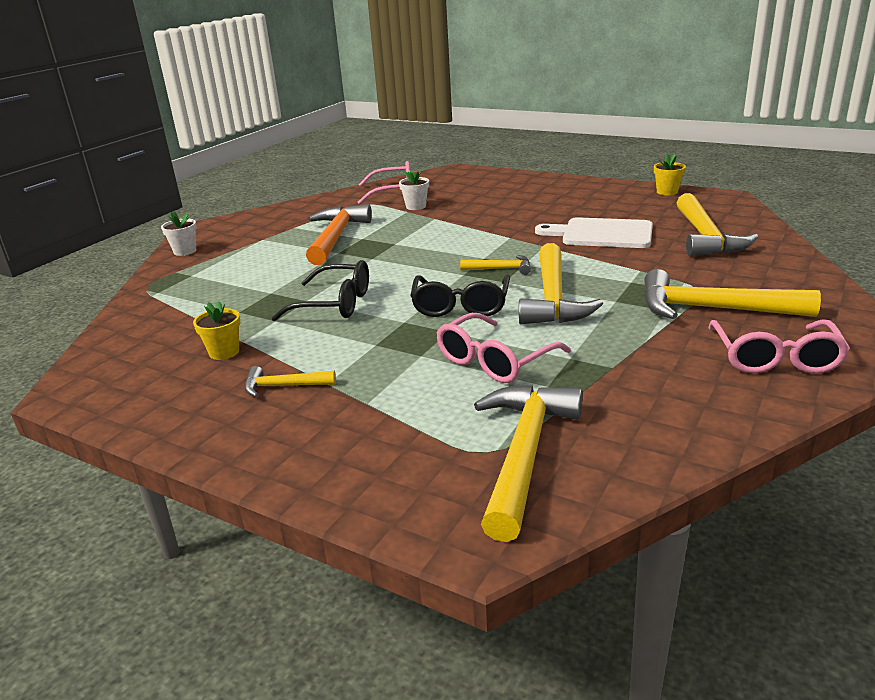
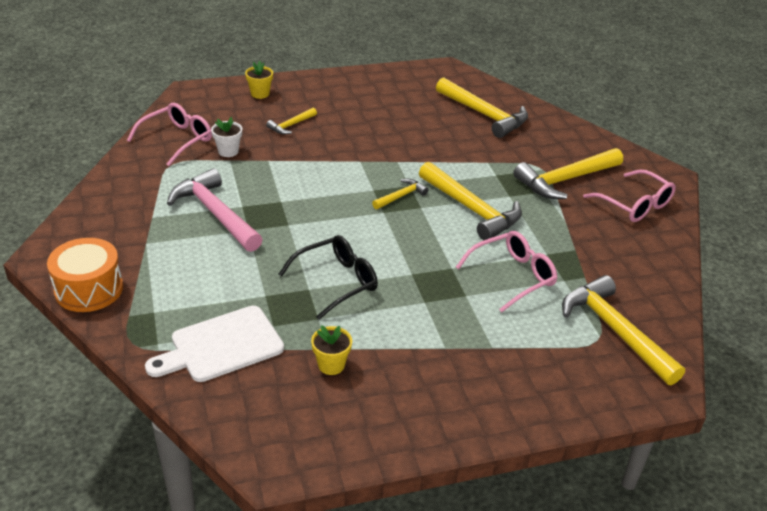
camera: 50 degrees left, 10 degrees up
white flower pot [161,211,197,256] -> orange drum [47,238,123,312]
yellow hammer [245,366,336,397] -> yellow hammer moved to [266,108,317,134]
orange hammer [306,204,372,265] -> pink hammer [167,168,263,252]
black glasses [410,274,510,317] -> none
pink glasses [436,313,571,383] -> pink glasses turned 120 degrees counterclockwise [456,231,557,312]
white cutting board [535,217,653,248] -> white cutting board moved to [145,306,284,382]
yellow flower pot [654,154,686,195] -> yellow flower pot moved to [245,61,273,99]

